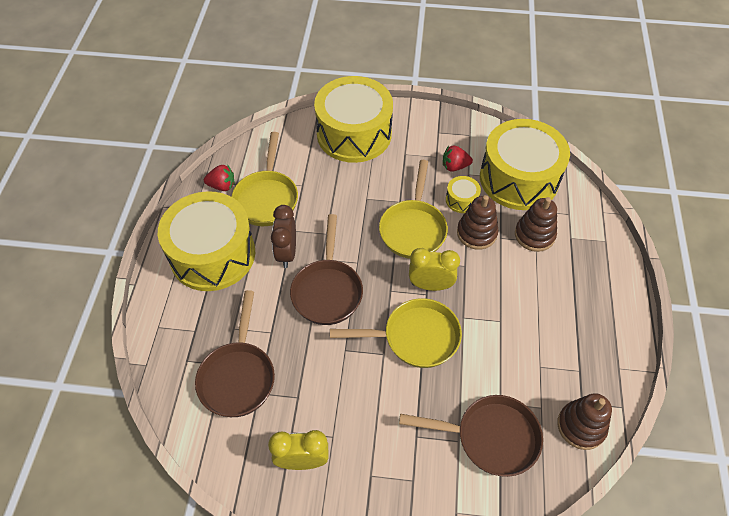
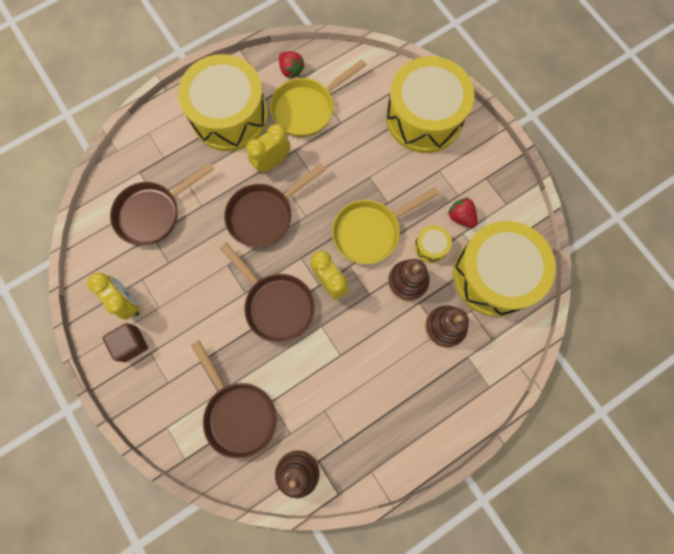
camera: 50 degrees right, 20 degrees up
brown clock [271,205,296,268] -> yellow clock [246,124,291,173]
yellow pan [330,298,462,368] -> brown pan [220,242,315,343]
none -> brown cube [103,323,148,362]

